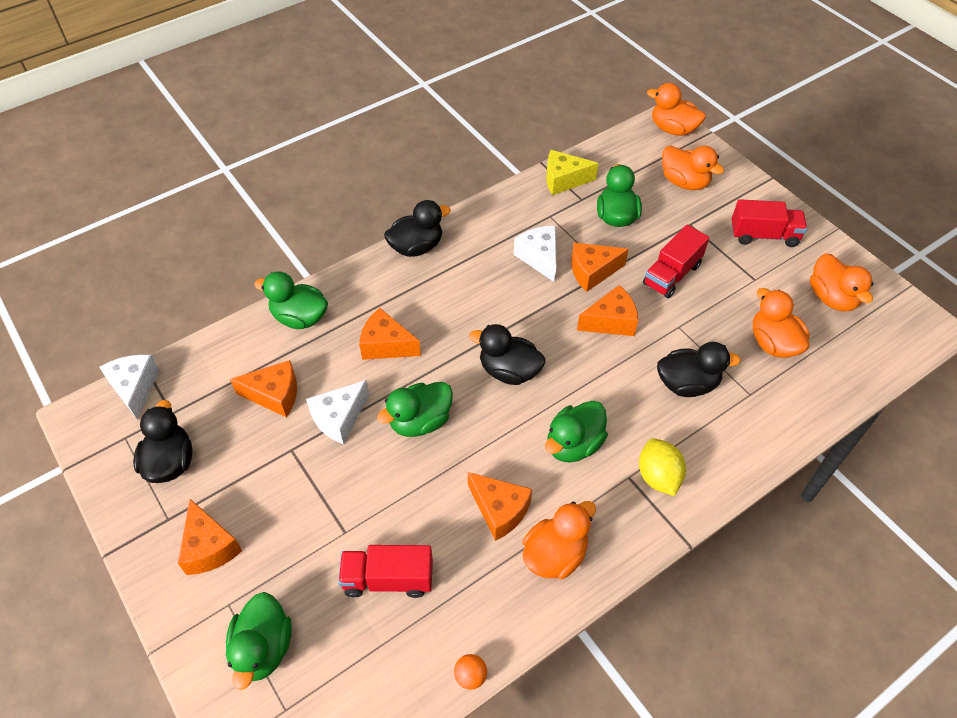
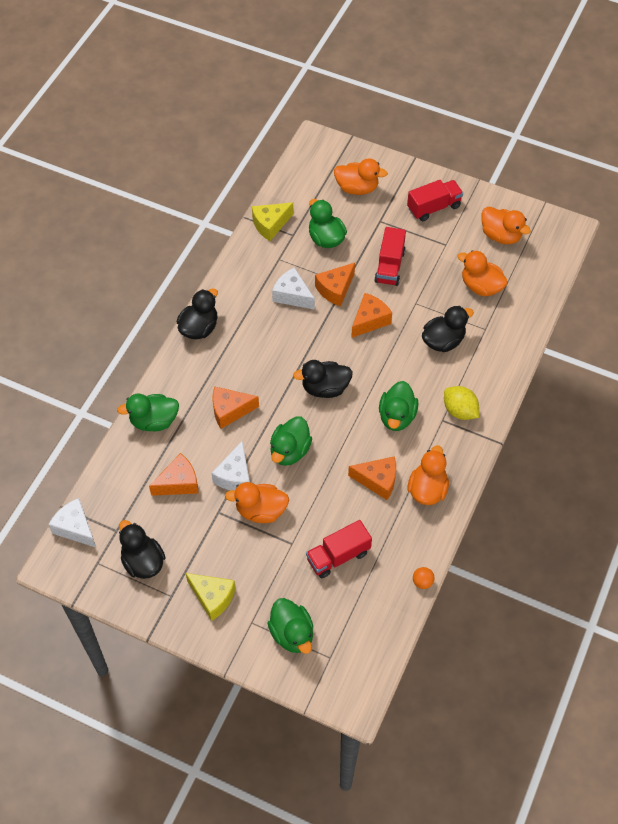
camera: 30 degrees left, 5 degrees up
orange cheese [178,499,242,575] -> yellow cheese [186,573,236,621]
orange duck [647,83,706,136] -> orange duck moved to [225,482,289,523]

